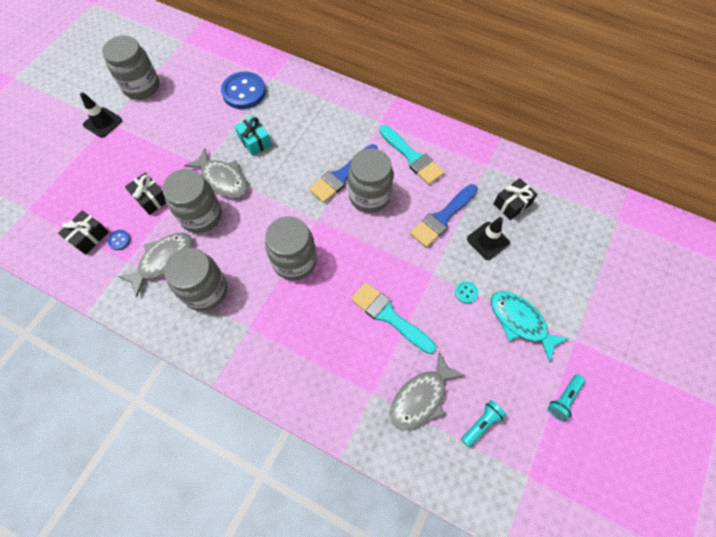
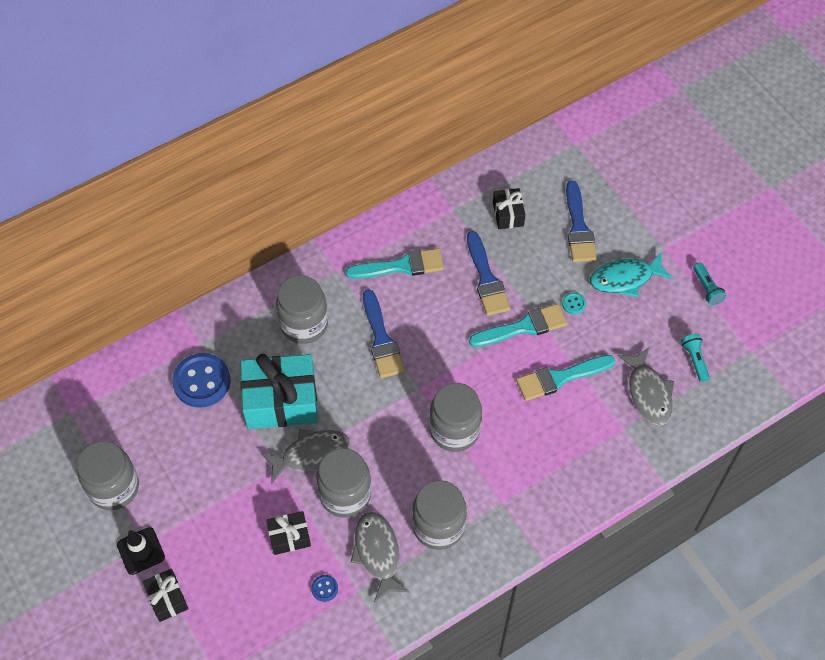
camera: 60 degrees left, 5 degrees down
black gift [58,211,109,255] -> black gift moved to [143,569,188,622]
turquoise gift [234,116,272,156] -> turquoise gift [241,354,318,429], size x1.97
grey jar [348,148,393,213] -> grey jar moved to [276,275,328,344]
black traffic cone [467,217,510,260] -> none
none -> turquoise brush [469,304,568,347]
none -> blue brush [566,181,597,262]

